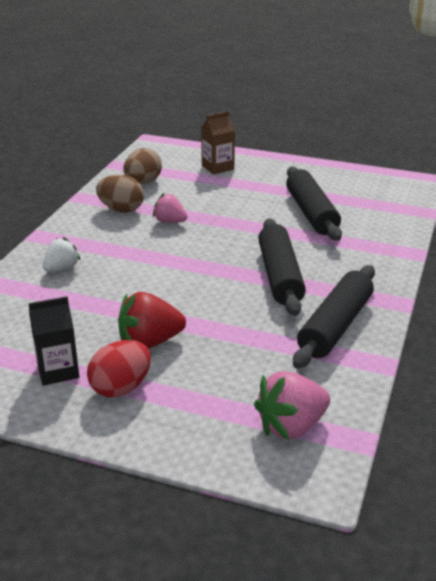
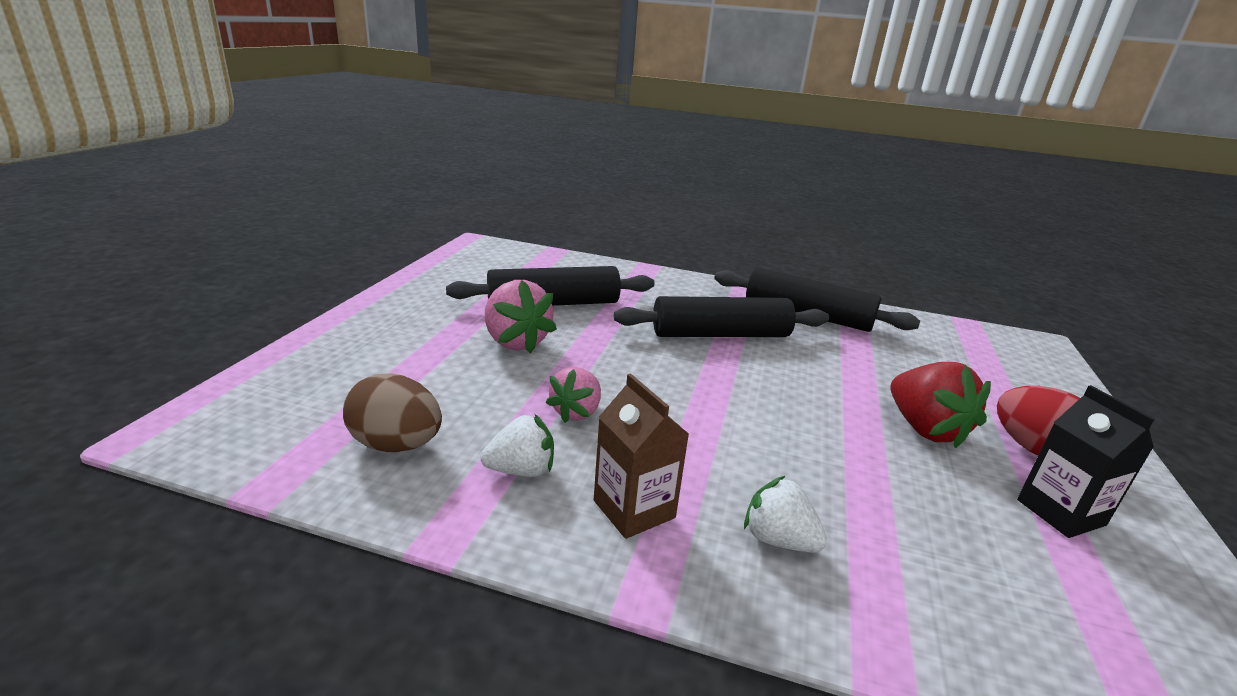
camera: 95 degrees left, 5 degrees down
brown egg [96,175,144,212] -> white strawberry [480,414,554,477]
brown carton [201,111,235,175] -> brown carton moved to [594,373,689,539]
pink strawberry [254,371,330,440] -> pink strawberry moved to [485,280,557,354]

